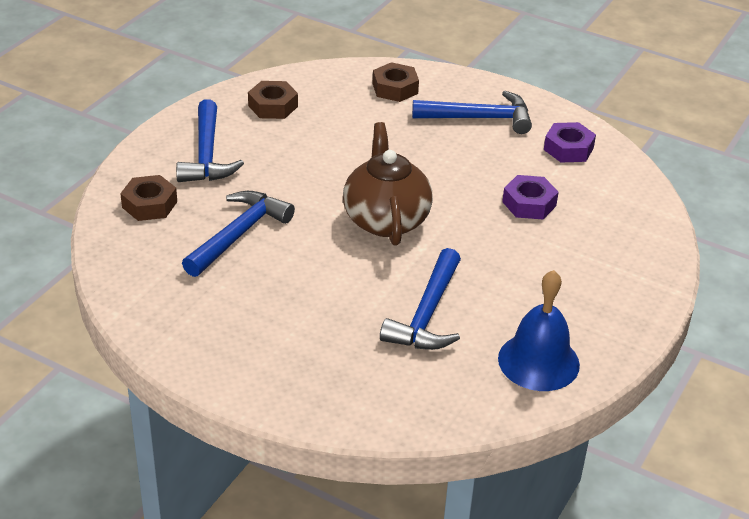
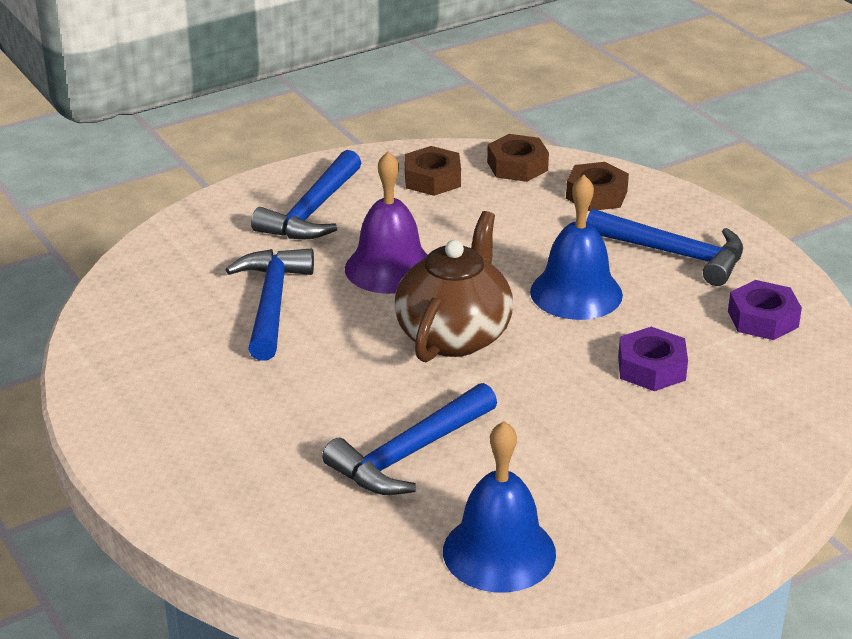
camera: 30 degrees right, 5 degrees down
brown nut [120,175,177,221] -> brown nut moved to [487,134,549,182]
blue hammer [182,191,295,277] -> blue hammer turned 60 degrees counterclockwise [226,249,314,361]
none -> purple bell [345,151,428,294]
none -> blue bell [530,175,623,320]

